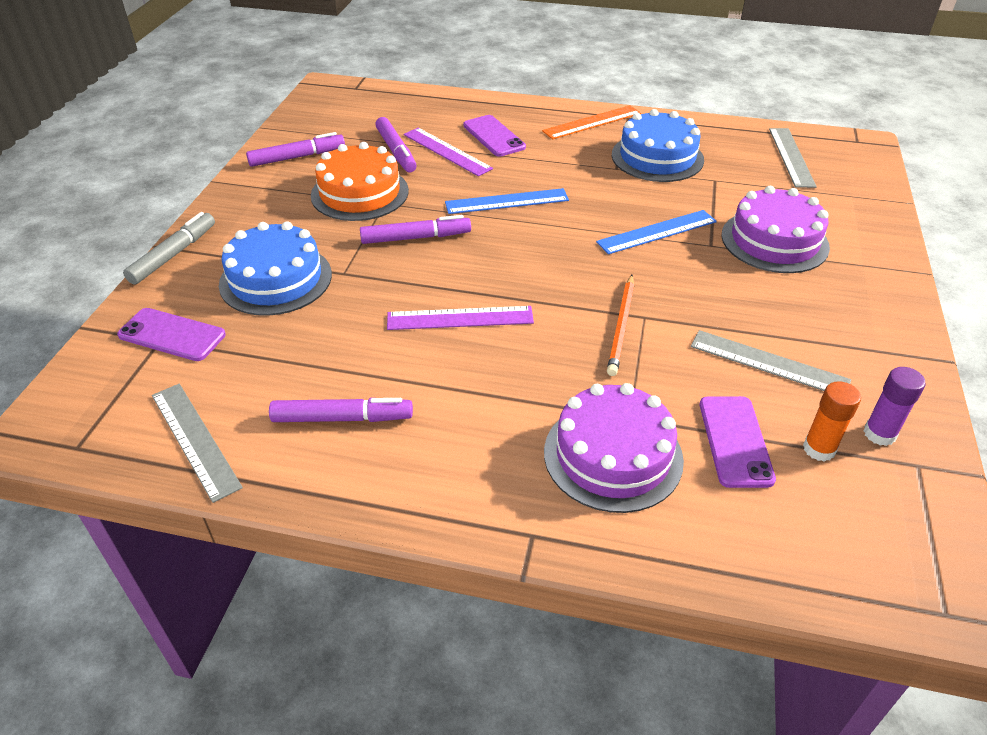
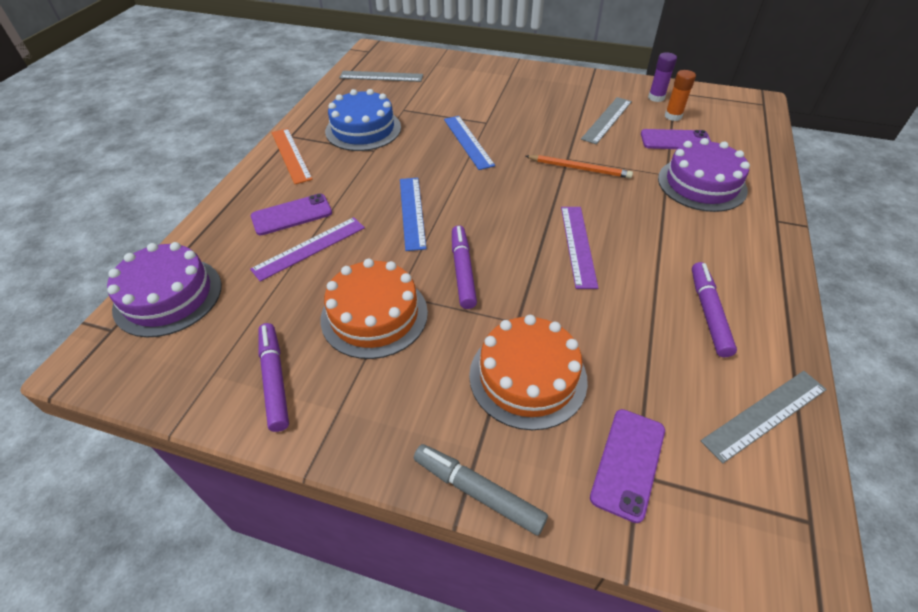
camera: 85 degrees left, 5 degrees up
blue cake [219,221,332,316] -> orange cake [469,315,588,430]
purple marker [375,117,417,172] -> none
purple cake [721,186,830,273] -> purple cake moved to [107,242,222,337]

